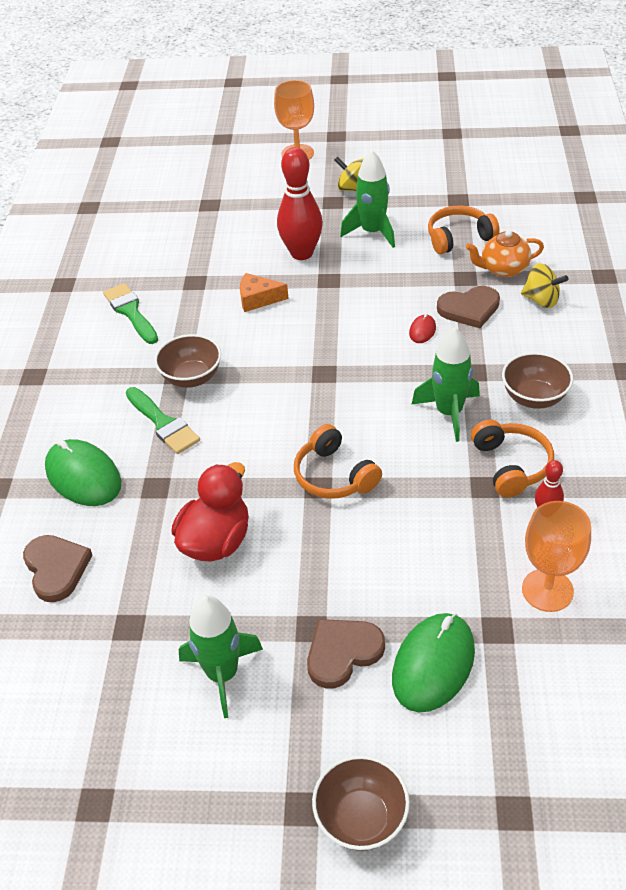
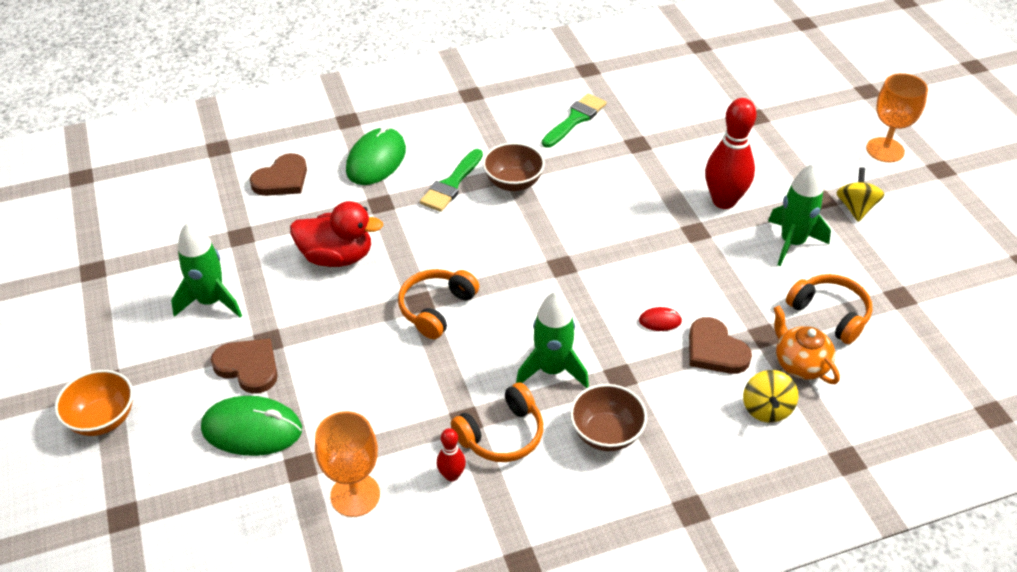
camera: 65 degrees right, 0 degrees up
orange cheese [240,273,289,312] -> none
brown bowl [312,755,410,851] -> orange bowl [55,370,133,436]

